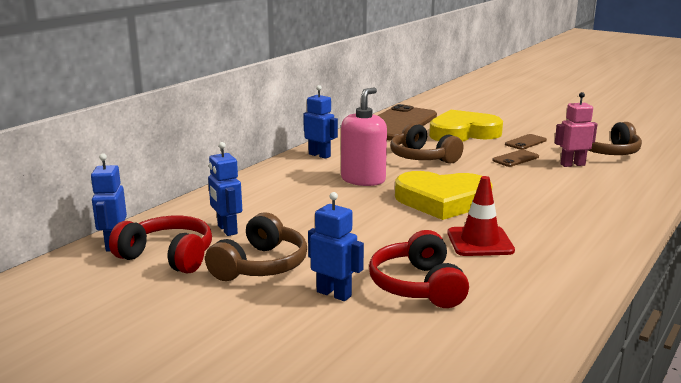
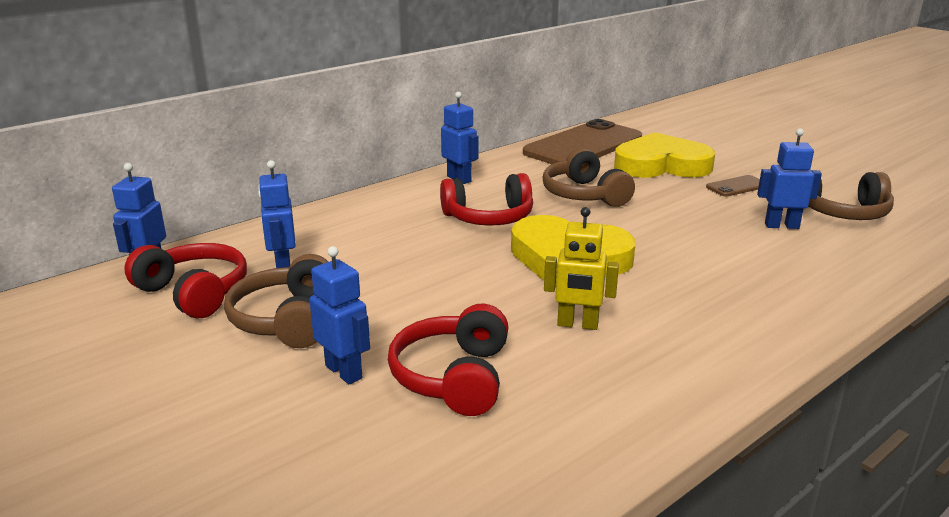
camera: 15 degrees right, 5 degrees up
brown headphones [205,212,307,281] -> brown headphones turned 135 degrees clockwise [224,254,328,348]
pink soap dispenser [341,87,387,186] -> red headphones [440,173,533,226]
red traffic cone [447,176,515,256] -> yellow robot [544,207,619,330]
brown phone [492,150,539,167] -> none
pink robot [555,92,597,167] -> blue robot [757,128,822,229]

